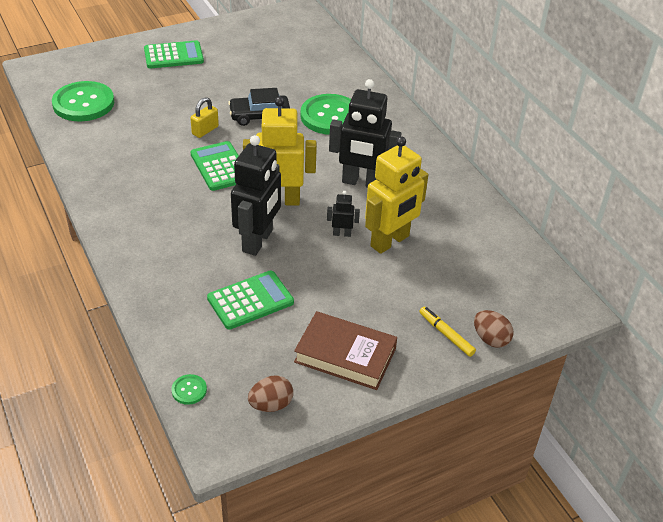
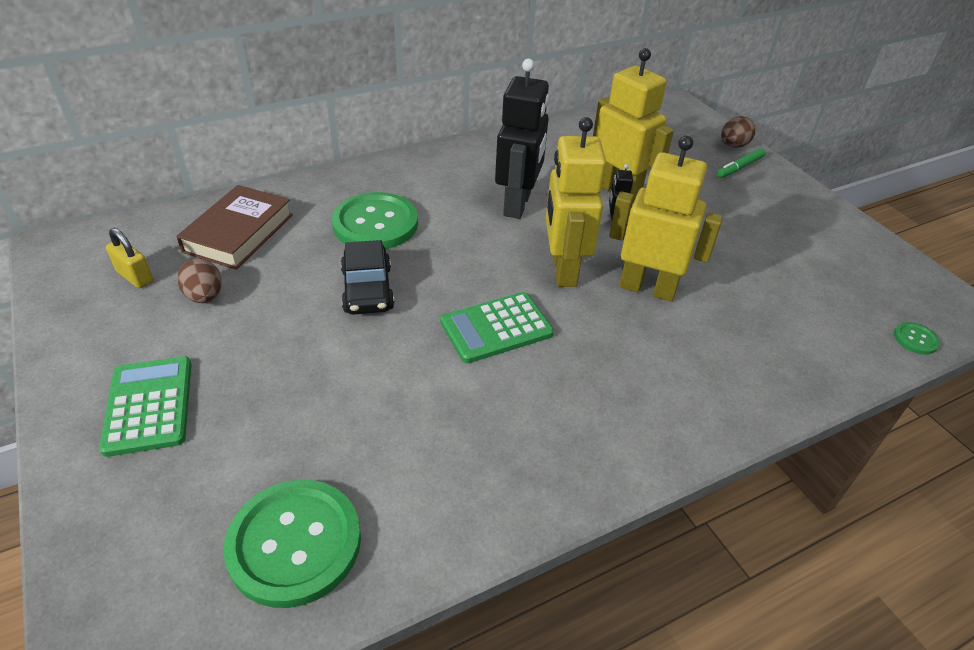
camera: 90 degrees left, 0 degrees up
yellow padlock [190,97,219,138] -> yellow padlock moved to [106,228,153,288]
green calculator [207,271,294,330] -> none
black robot [231,135,281,256] -> yellow robot [609,136,723,302]
brown egg [248,376,293,412] -> brown egg moved to [177,258,222,303]
brown book [294,311,397,390] -> brown book moved to [176,185,293,270]
yellow marker [419,307,476,357] -> green marker [717,148,766,178]

